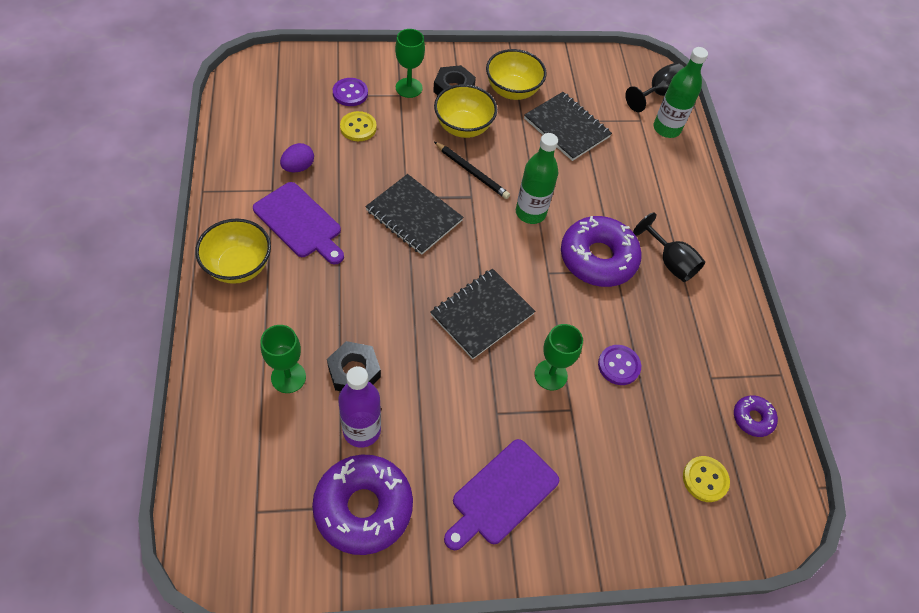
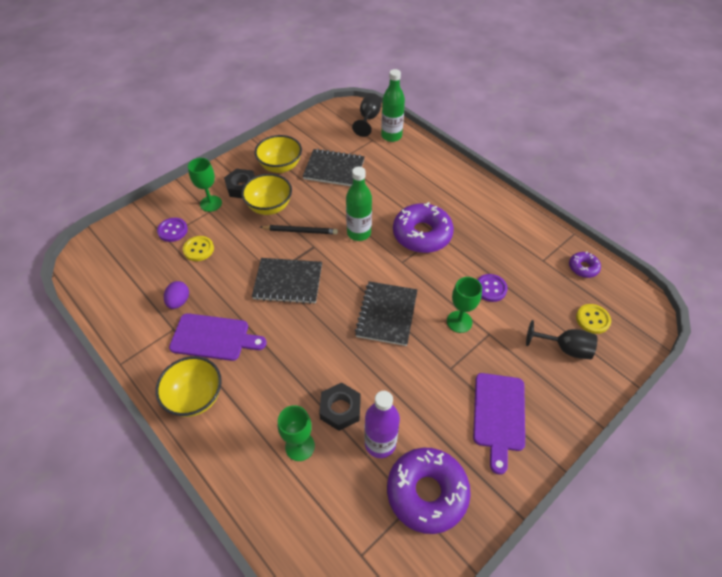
camera: 30 degrees left, 5 degrees down
black goblet [633,212,705,282] -> black goblet moved to [526,320,597,359]

